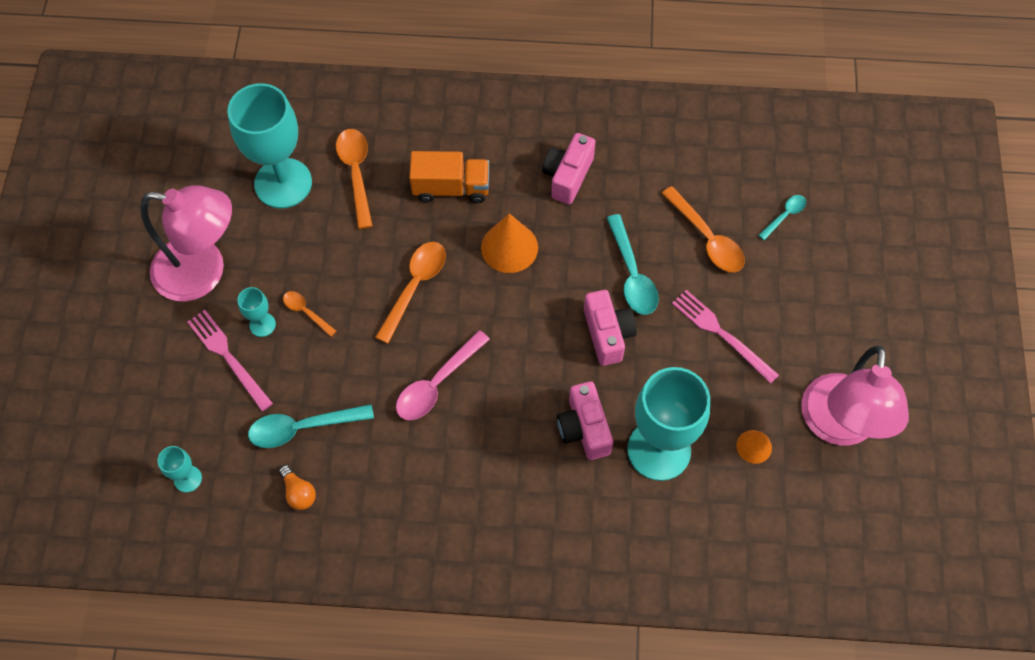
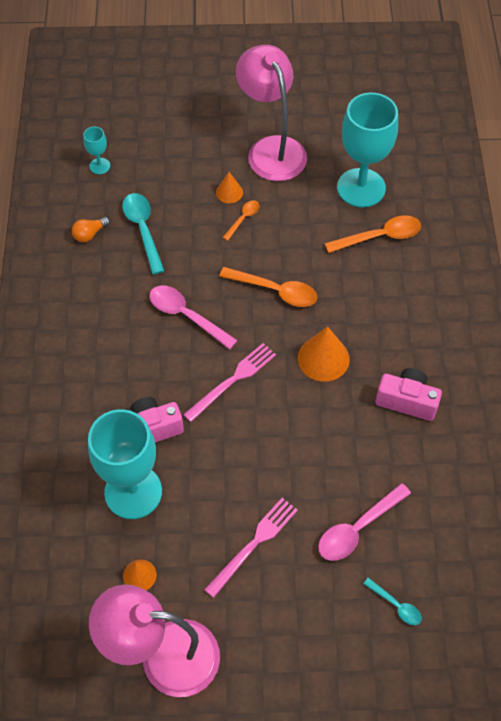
camera: 85 degrees right, 5 degrees down
pink lamp [141,185,232,301] -> pink lamp turned 150 degrees clockwise [236,45,307,181]
pink fork [187,310,273,411] -> pink fork moved to [183,343,276,422]
turquoise goblet [237,287,276,337] -> orange cone [216,172,243,203]
orange truck [409,151,489,203] -> none
pink camera [584,290,637,366] -> none
turquoise spoon [607,214,659,315] -> none
orange spoon [661,186,745,272] -> pink spoon [318,483,411,561]

